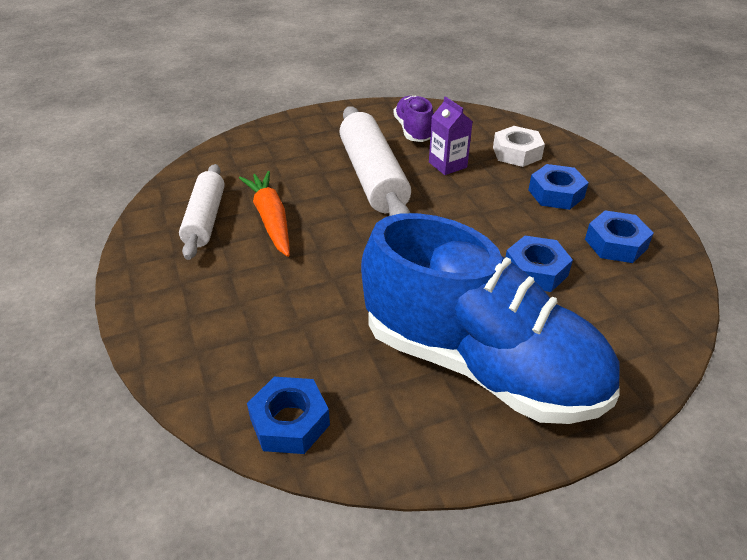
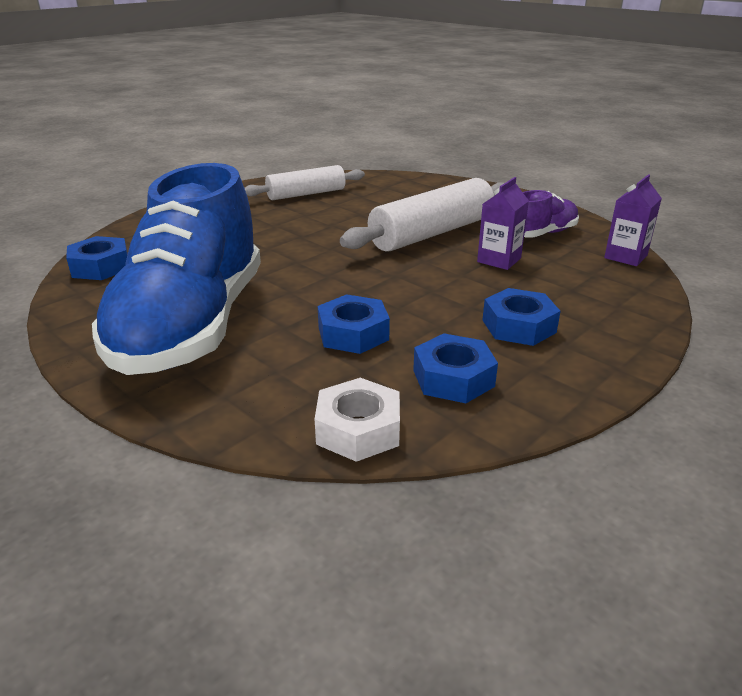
camera: 65 degrees right, 10 degrees down
orange carrot [239,171,290,257] -> none
white nut [493,126,545,167] -> white nut moved to [315,378,400,462]
none -> purple carton [604,174,662,266]

